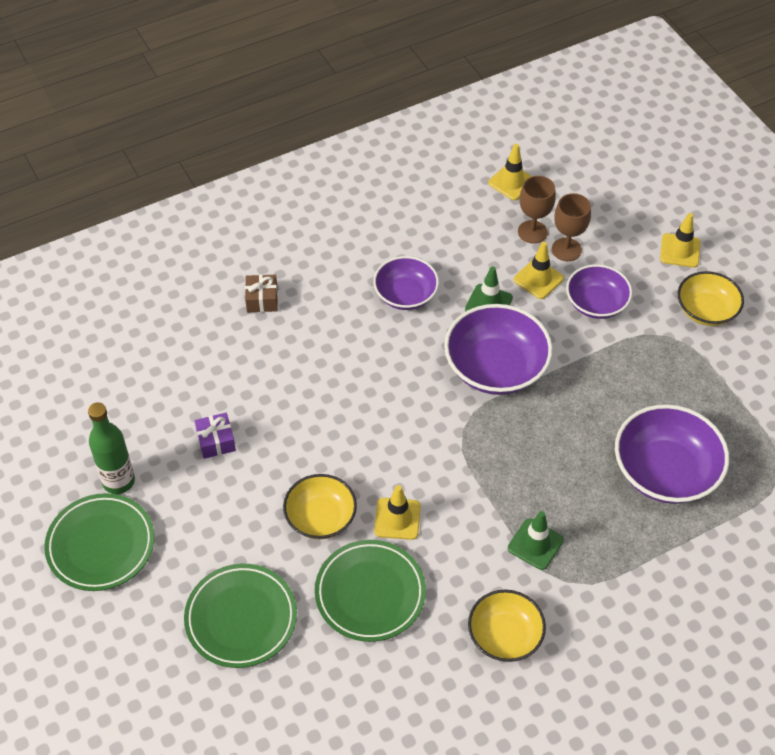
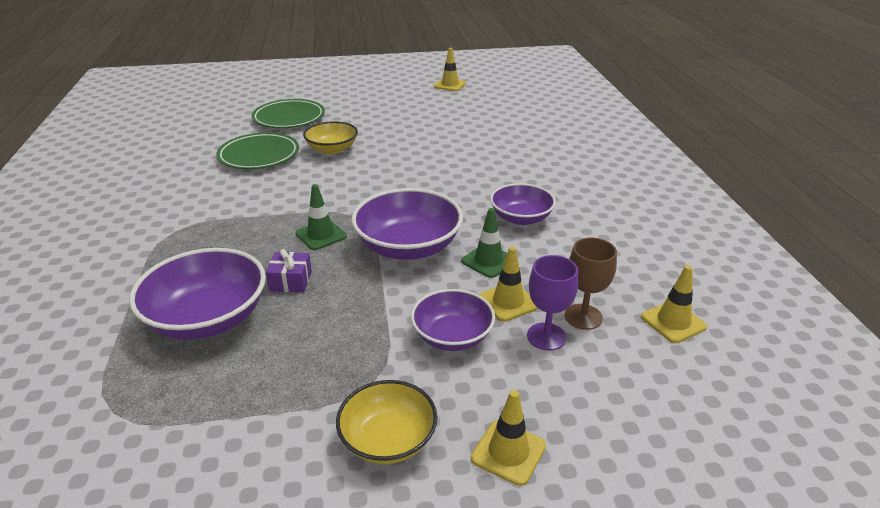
camera: 110 degrees right, 20 degrees down
green plate [44,493,154,591] -> none
green bottle [88,402,135,494] -> none
purple gift [195,413,236,459] -> purple gift moved to [266,249,312,293]
brown gift [245,275,278,312] -> none
yellow traffic cone [374,485,421,540] -> yellow traffic cone moved to [434,48,466,91]
yellow bowl [468,590,546,662] -> none
green traffic cone [508,511,564,570] -> green traffic cone moved to [295,184,347,250]
brown goblet [552,193,591,261] -> purple goblet [527,255,578,350]

